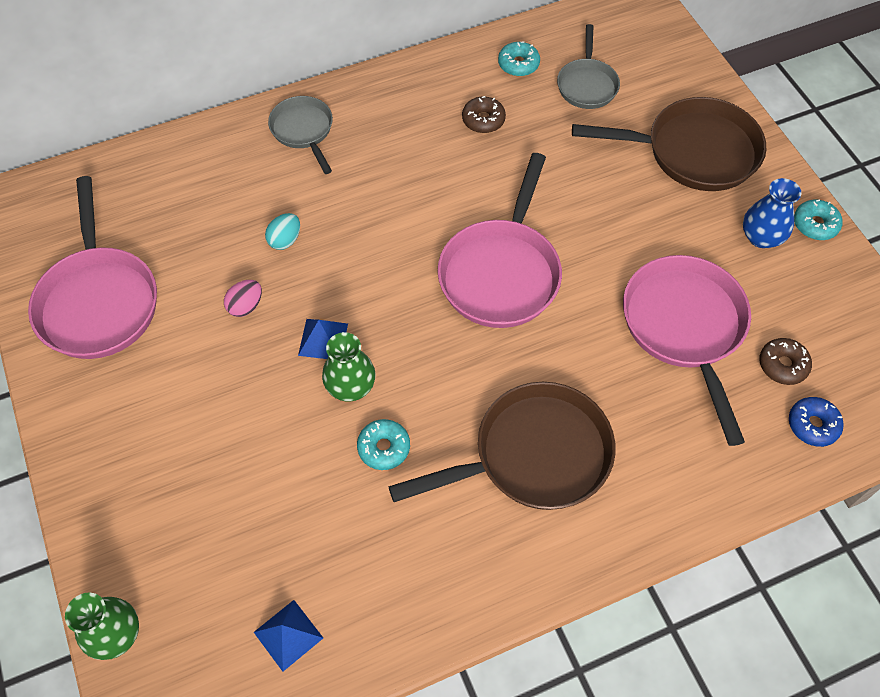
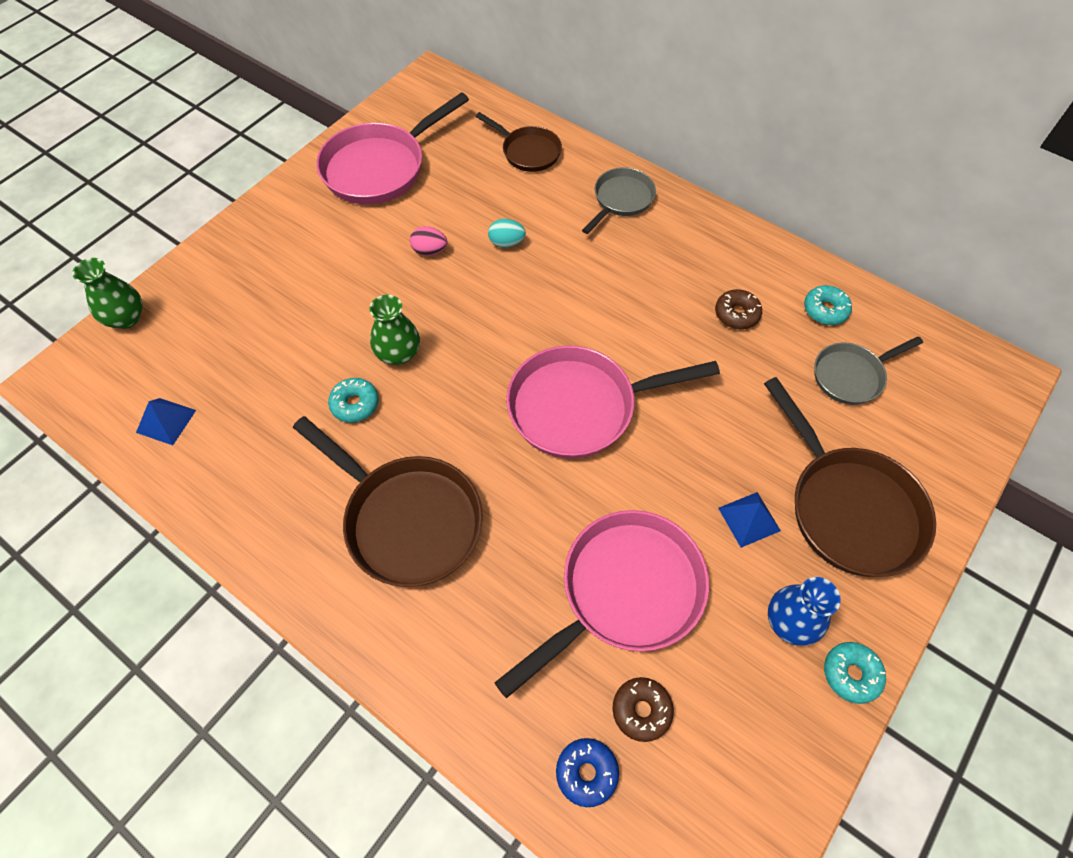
camera: 60 degrees right, 0 degrees up
blue pyramid [298,319,348,359] -> blue pyramid moved to [718,492,781,548]
none -> brown pan [475,112,562,172]

